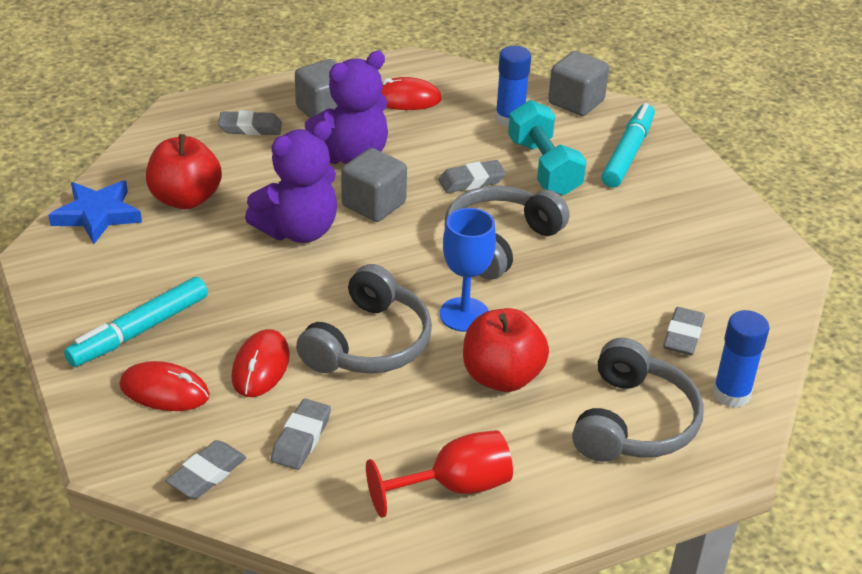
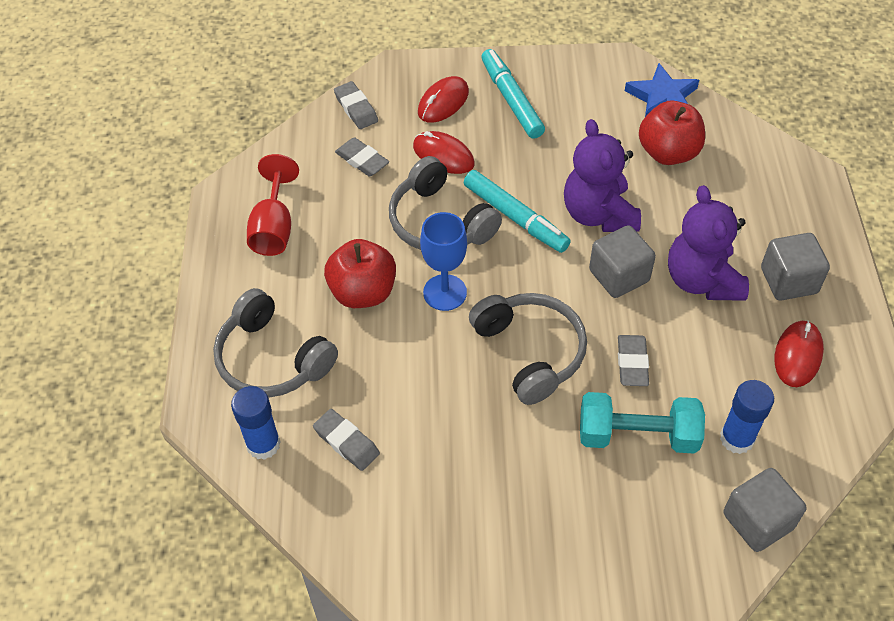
camera: 115 degrees right, 15 degrees up
grey eraser [218,111,282,135] -> none
turquoise marker [601,103,655,188] -> turquoise marker moved to [464,170,571,253]

